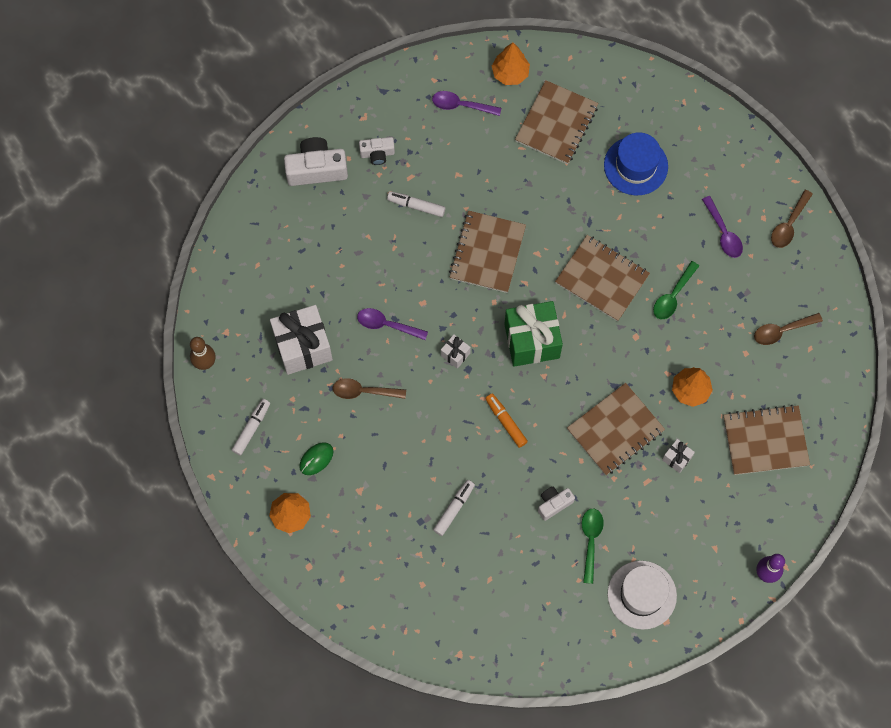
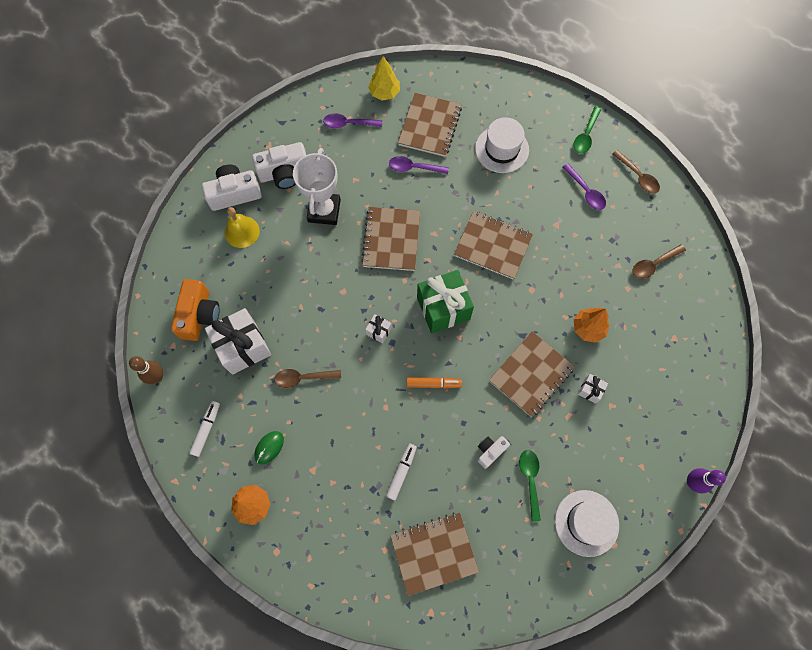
camera: 10 degrees left, 0 degrees up
purple spoon [357,308,428,340] -> purple spoon moved to [389,156,449,174]
white camera [359,137,395,165] -> white camera [252,142,306,189], size x1.75
white marker [387,191,445,217] -> white trophy [293,148,341,225]
orange marker [485,393,528,448] -> orange marker turned 135 degrees clockwise [407,377,462,389]
orange tree [492,43,530,85] -> yellow tree [368,56,400,101]
blue hat [604,132,668,196] -> white hat [475,117,529,173]
green spoon [653,261,699,319] -> green spoon moved to [574,107,601,154]
brown notebook [723,405,810,475] -> brown notebook moved to [390,512,479,596]
brown spoon [771,190,813,248] -> brown spoon turned 60 degrees counterclockwise [612,150,660,193]
none -> orange camera [171,279,219,341]
none -> yellow bell [225,207,260,248]

